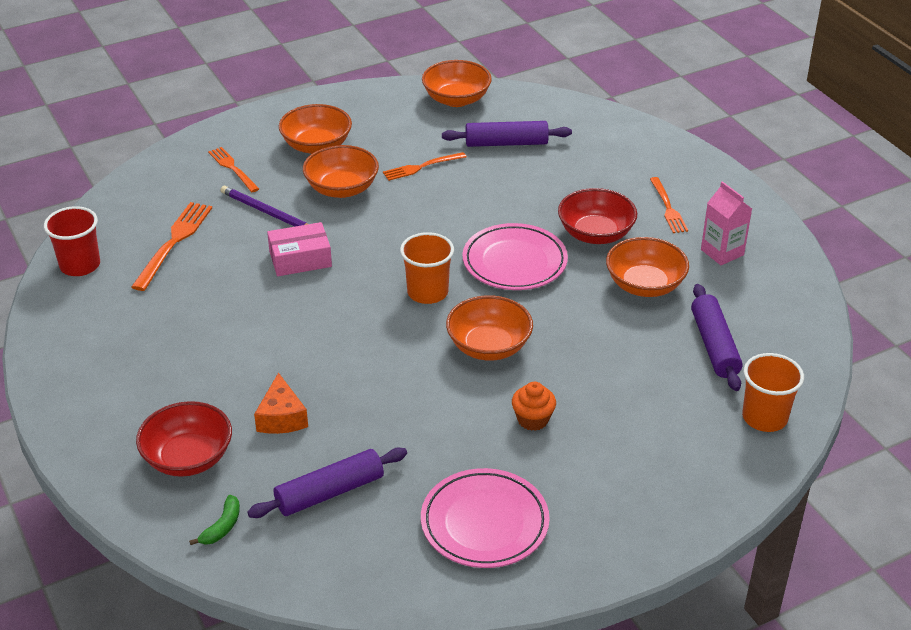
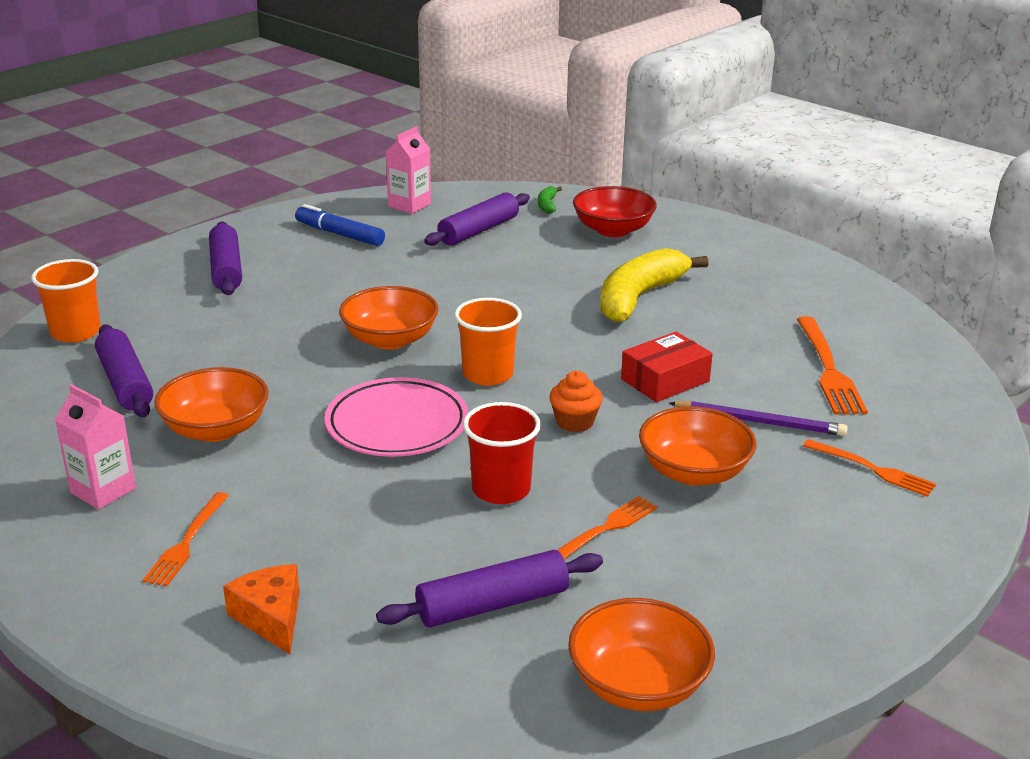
camera: 160 degrees right, 10 degrees down
red cup [44,206,100,276] -> red cup moved to [463,402,541,504]
orange cheese [254,372,308,434] -> orange cheese moved to [223,564,300,655]
pink box [267,222,332,276] -> red box [621,332,713,402]
orange bowl [279,104,352,154] -> none
pink plate [421,468,550,568] -> blue marker [295,204,385,246]
orange cupcake [512,382,556,431] -> orange cupcake moved to [549,371,603,432]
red bowl [558,188,637,244] -> none
orange fork [650,177,688,233] -> orange fork turned 135 degrees counterclockwise [143,492,229,587]
none -> purple rolling pin [209,221,242,295]
none -> pink carton [386,126,431,214]
none -> yellow banana [600,248,709,323]

